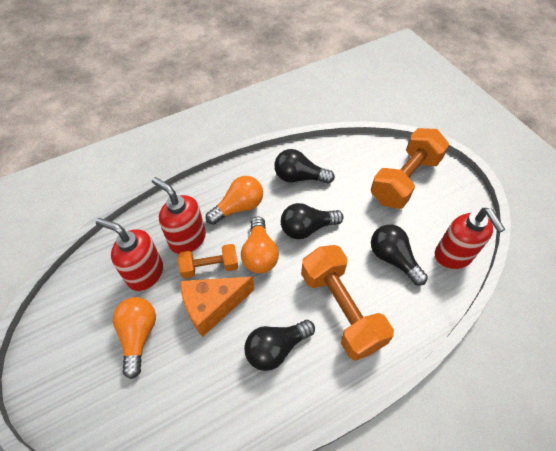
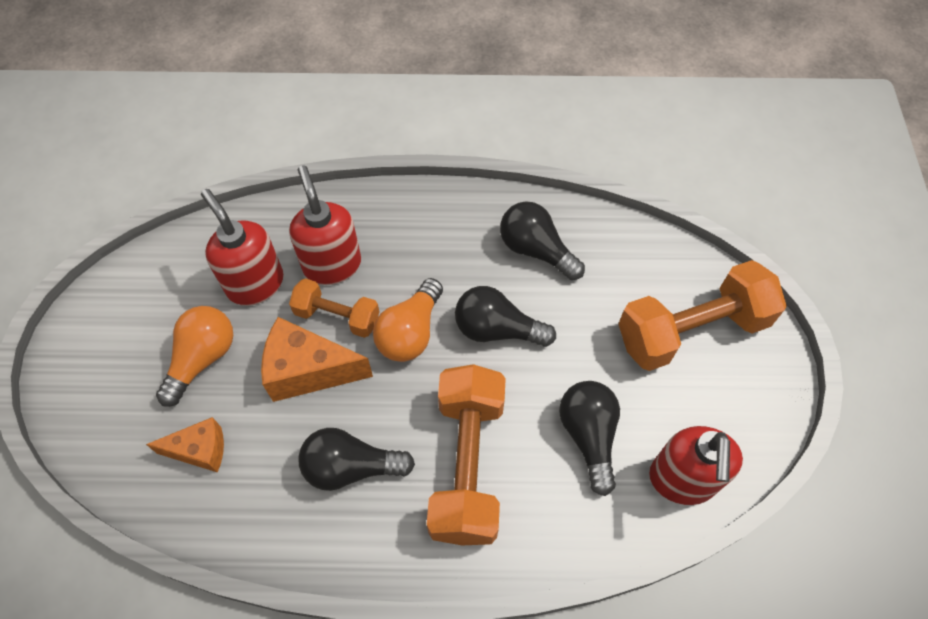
camera: 30 degrees right, 5 degrees up
orange light bulb [206,176,263,225] -> none
none -> orange cheese [146,417,224,473]

